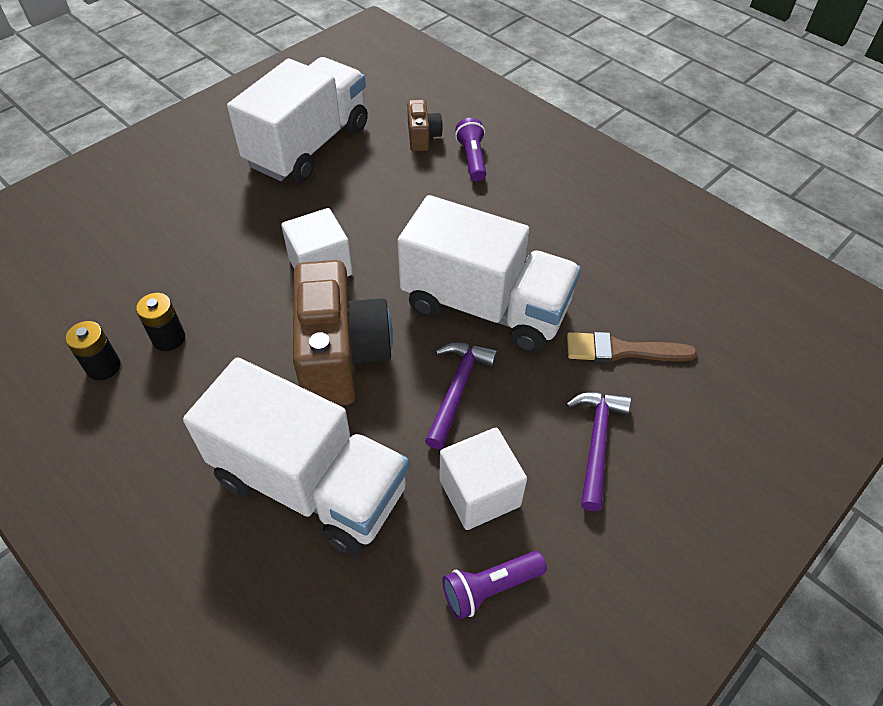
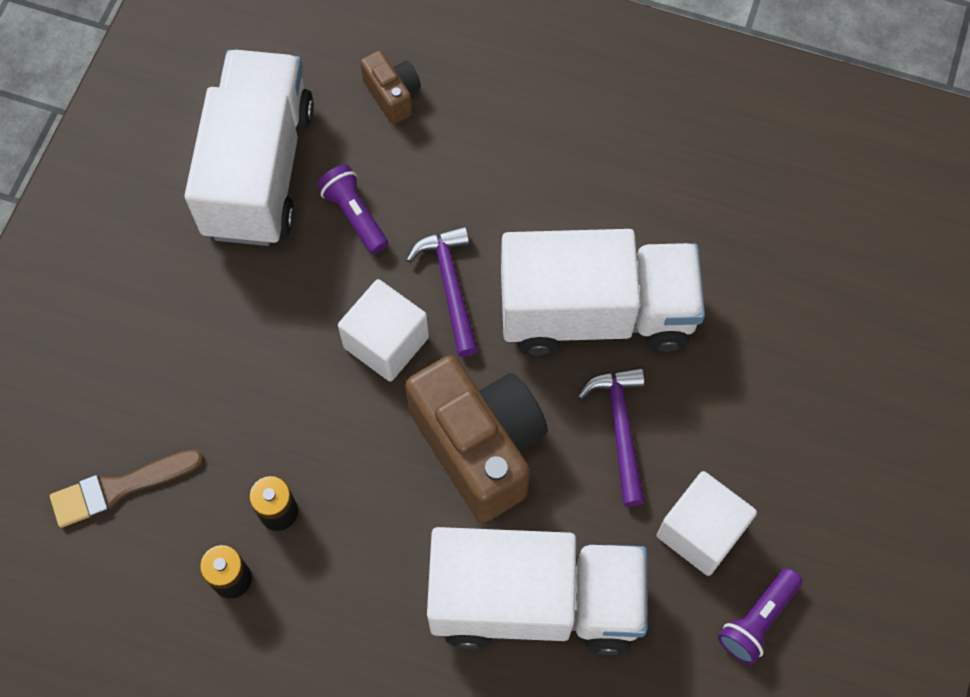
camera: 25 degrees left, 15 degrees up
purple flashlight [455,118,486,181] -> purple flashlight moved to [317,165,388,254]
purple hammer [566,392,631,511] -> purple hammer moved to [406,226,478,357]
brown brush [567,332,697,362] -> brown brush moved to [50,449,204,528]

